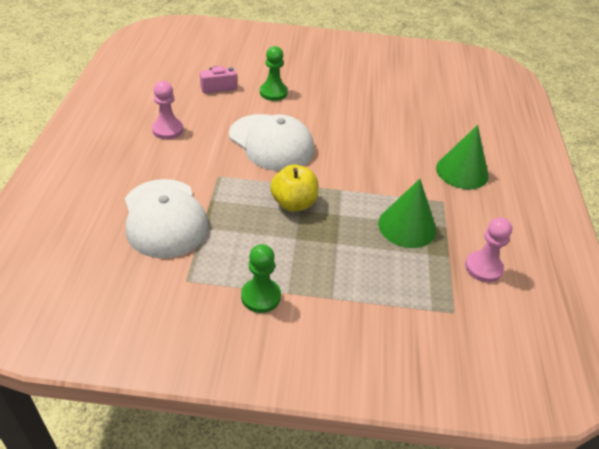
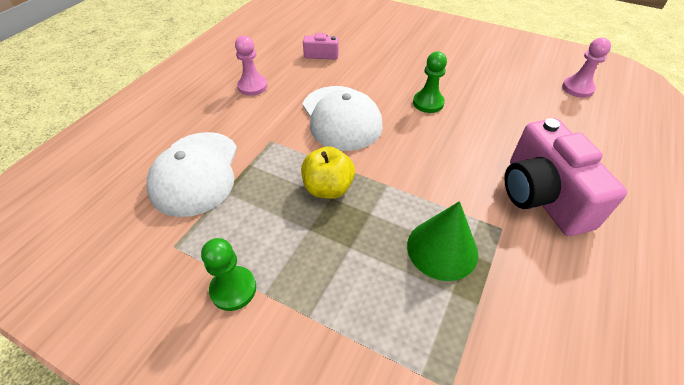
camera: 25 degrees right, 5 degrees up
green pawn [260,46,288,101] -> green pawn moved to [413,52,447,113]
green cone [436,125,489,189] -> pink camera [504,118,627,236]
pink pawn [465,217,512,282] -> pink pawn moved to [562,38,611,98]

